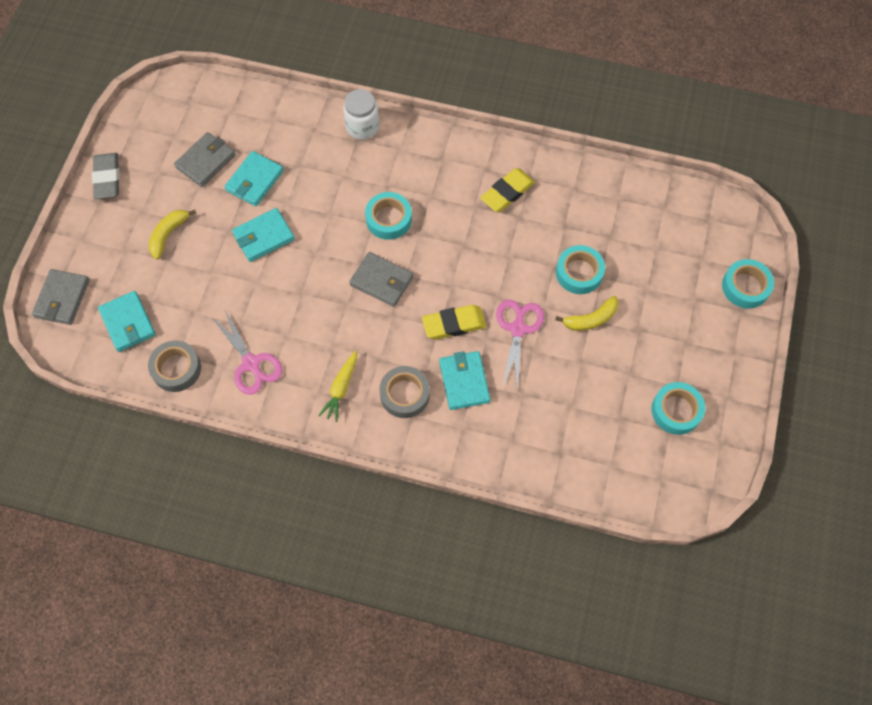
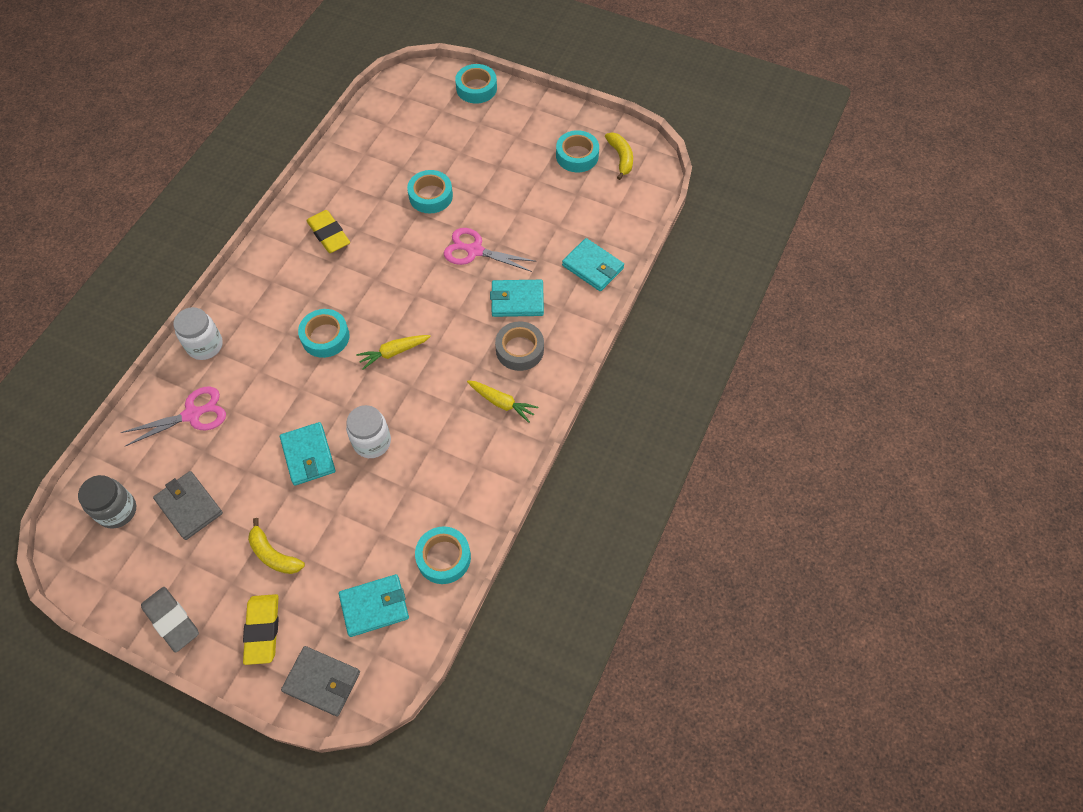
camera: 80 degrees left, 5 degrees down
grey eraser [92,153,120,199] -> grey eraser turned 45 degrees clockwise [141,587,199,653]
grey tape [148,340,201,392] -> turquoise tape [415,526,471,584]
pink scissors [211,309,283,395] -> pink scissors moved to [120,387,226,446]
turquoise wallet [225,151,284,206] -> turquoise wallet moved to [562,238,624,291]
grey wallet [349,252,413,307] -> yellow carrot [356,335,431,370]
yellow eraser [422,305,487,340] -> yellow eraser moved to [243,594,279,665]
yellow banana [555,296,619,331] -> yellow banana moved to [605,132,633,180]
none -> grey jar [78,475,136,529]
none -> white jar [346,405,391,458]

